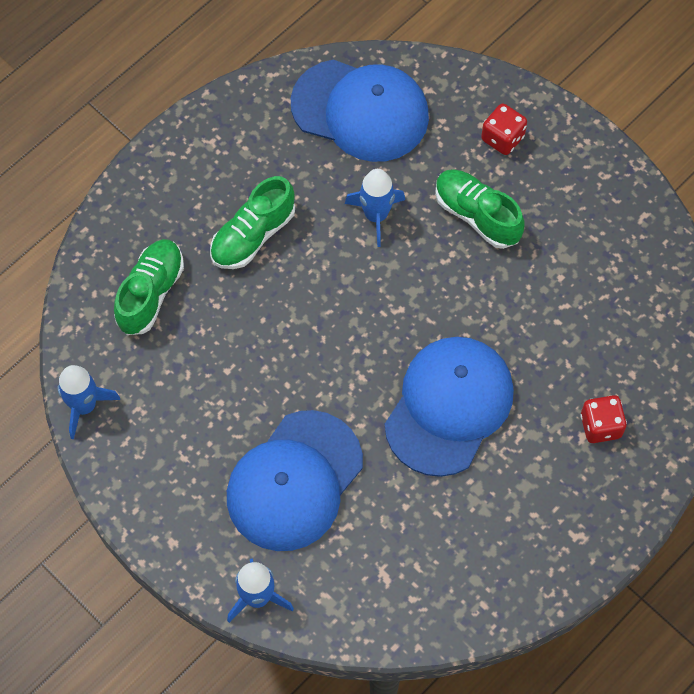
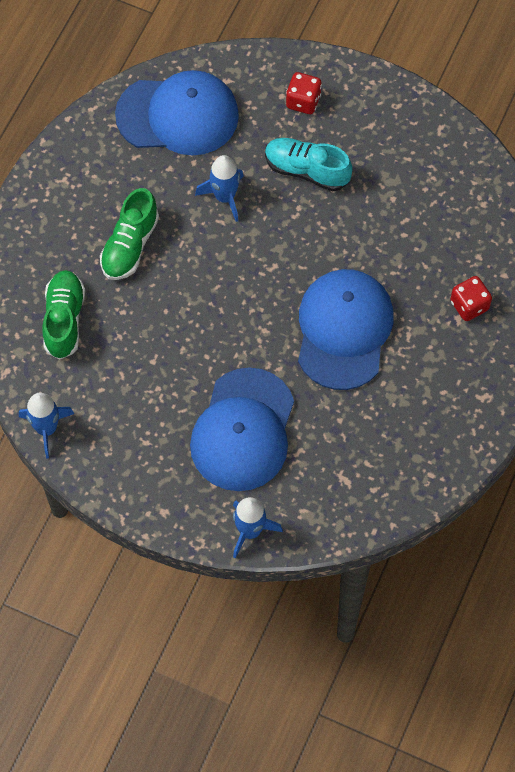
camera: 20 degrees left, 0 degrees up
green shoe [435,169,525,249] -> turquoise shoe [265,138,353,191]

